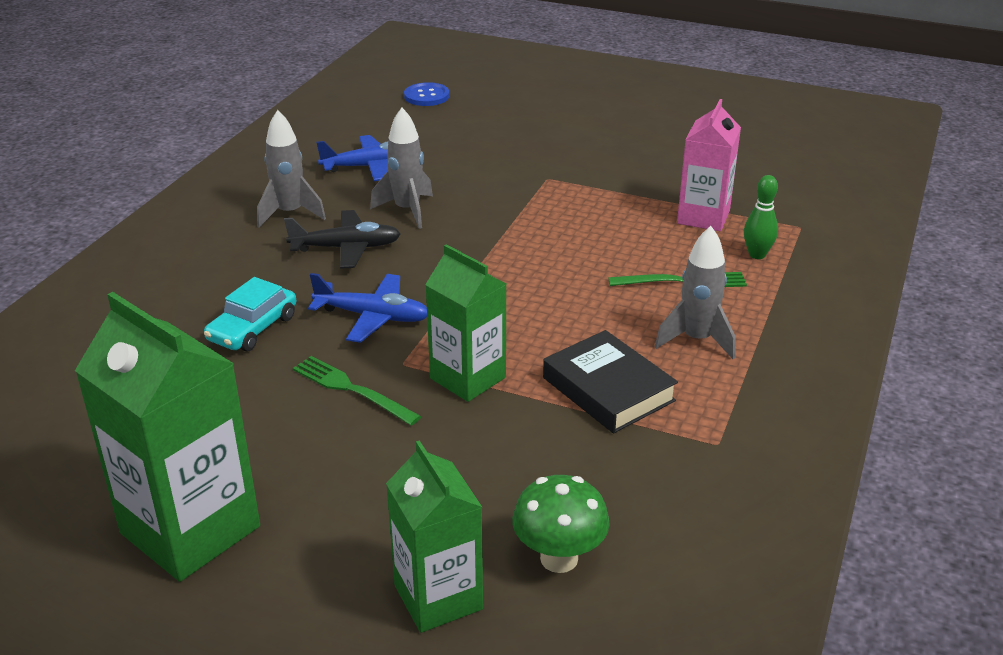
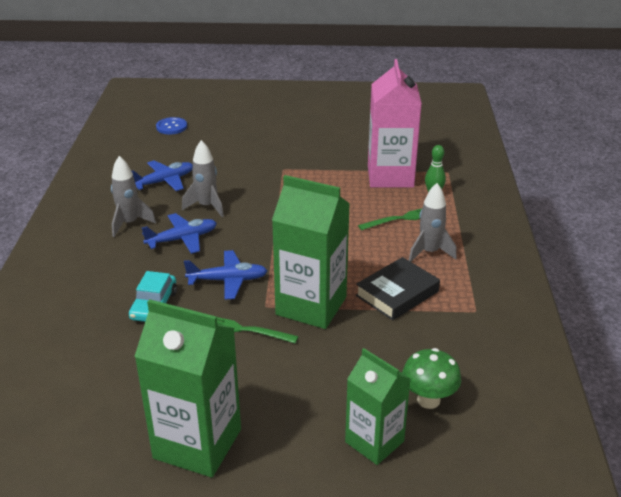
camera: 20 degrees left, 0 degrees up
black plane [284,210,401,269] -> blue plane [142,213,217,254]
green carton [425,244,506,402] -> green carton [272,175,350,329], size x1.56
black book [543,330,678,433] -> black book turned 75 degrees counterclockwise [356,257,440,320]
pink carton [677,99,741,231] -> pink carton [368,59,422,188], size x1.56

